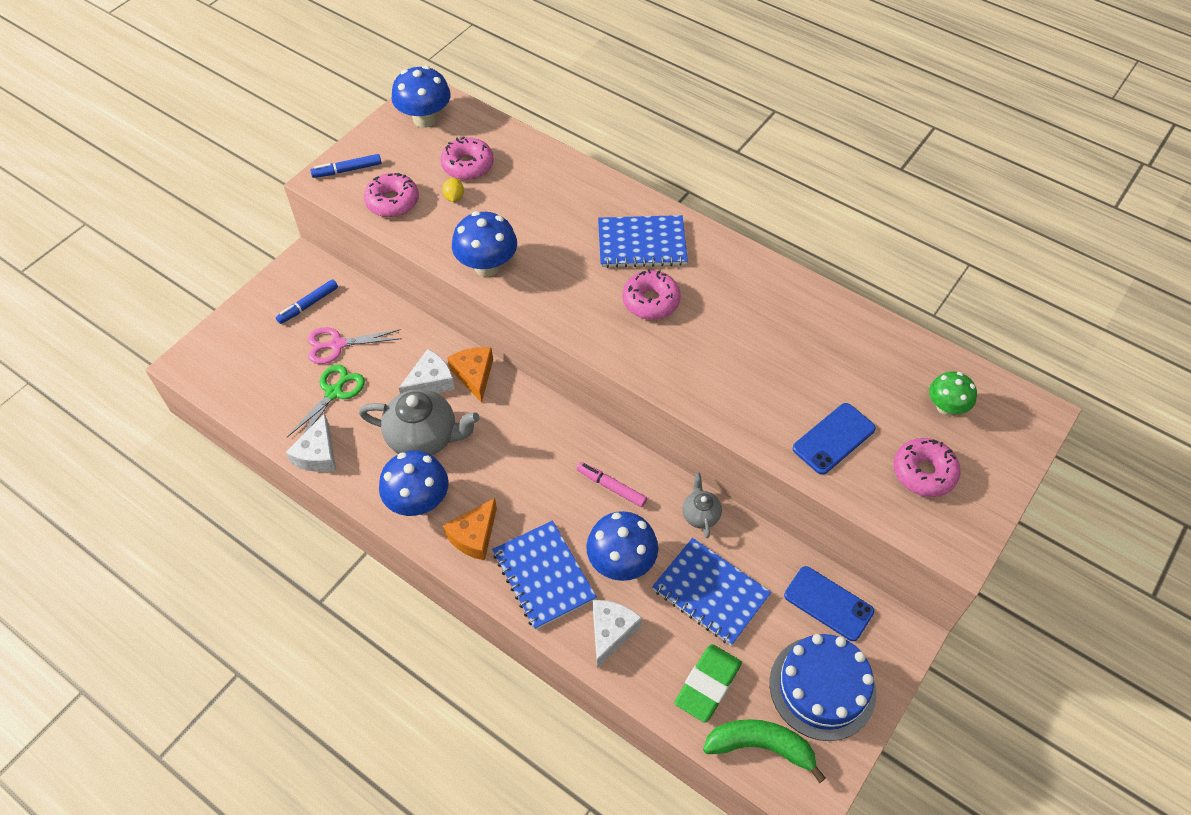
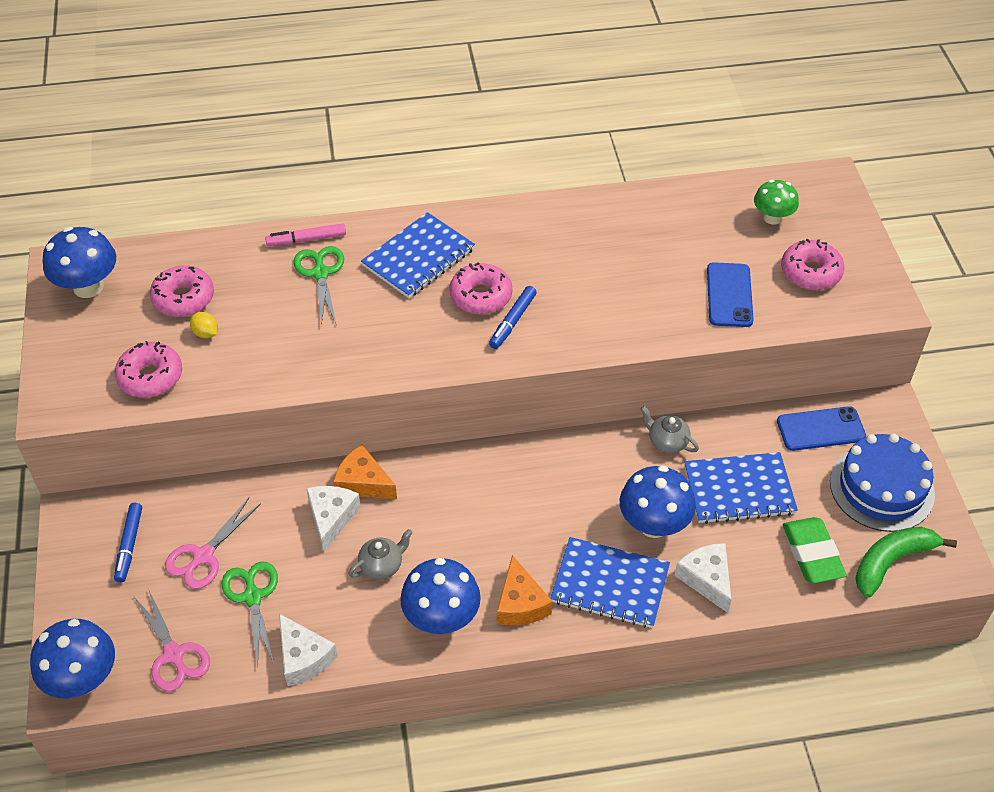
camera: 45 degrees left, 5 degrees down
blue marker [310,154,381,178] -> blue marker moved to [489,286,537,349]
grey teapot [359,389,479,455] -> grey teapot [348,529,413,579], size x0.52
blue mushroom [452,211,517,277] -> blue mushroom moved to [30,619,115,698]
pink marker [577,462,647,507] -> pink marker moved to [265,223,346,246]
none -> pink scissors [134,588,210,692]
none -> green scissors [294,246,344,326]

